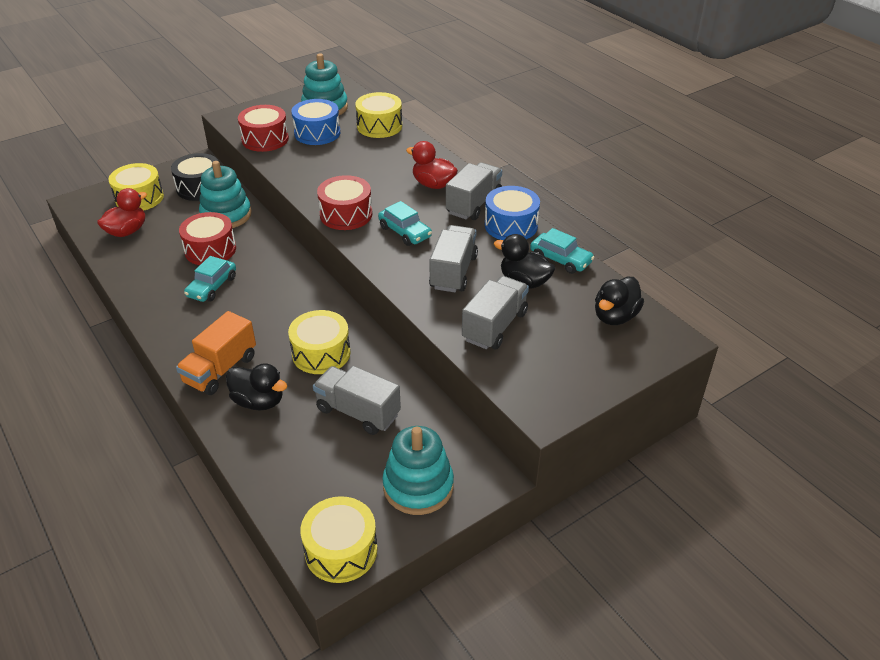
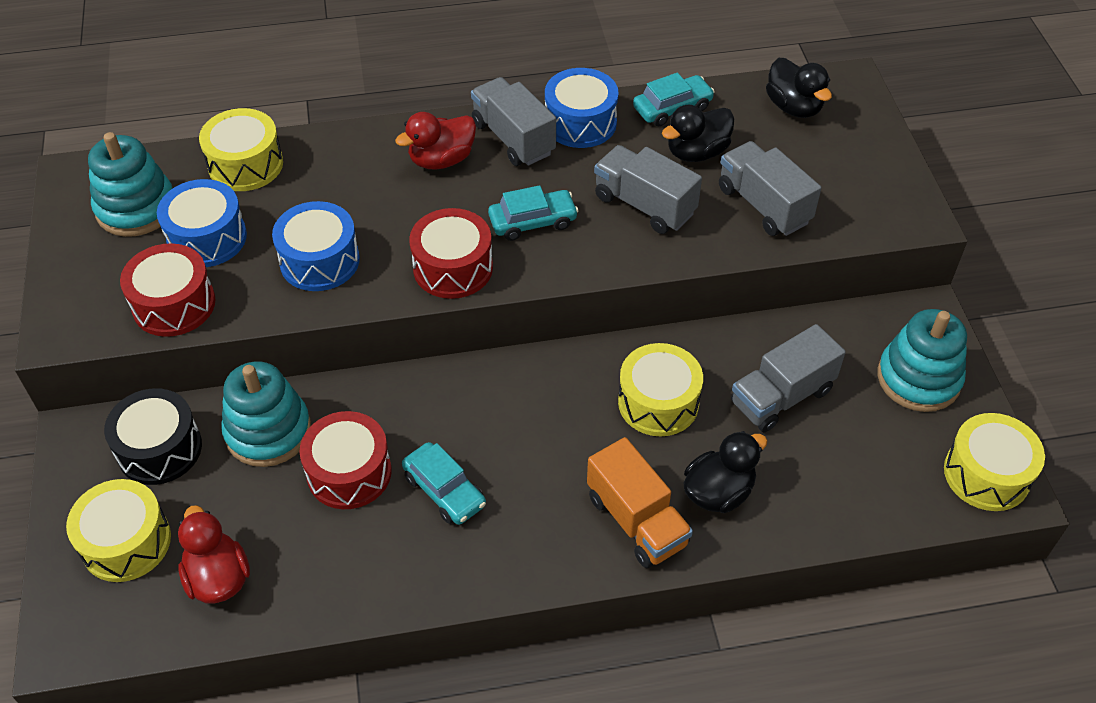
camera: 65 degrees left, 10 degrees up
none -> blue drum [272,201,360,291]

